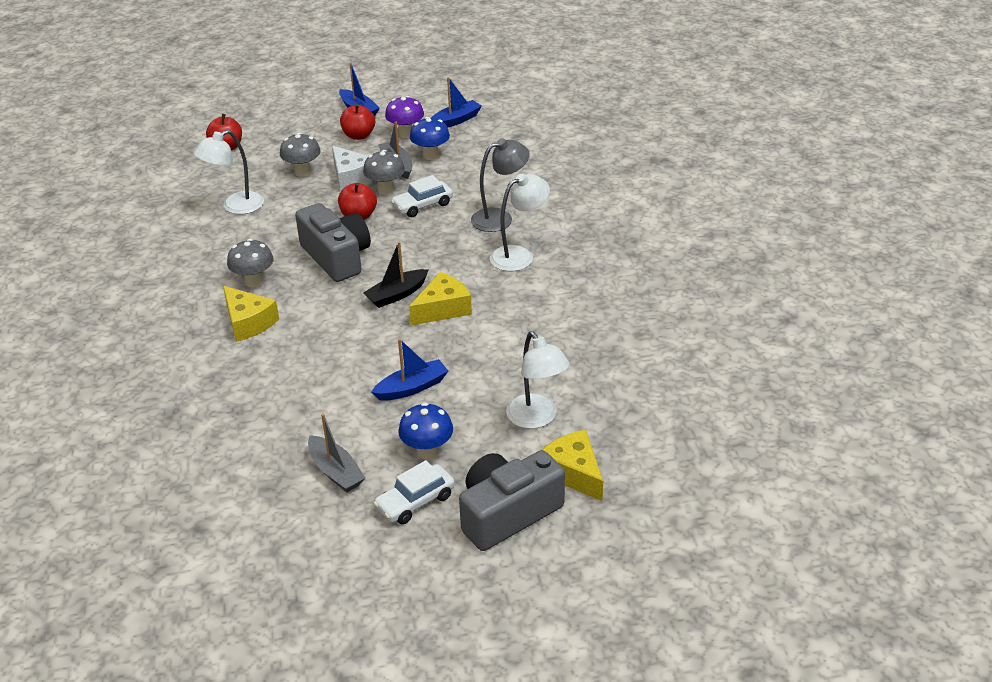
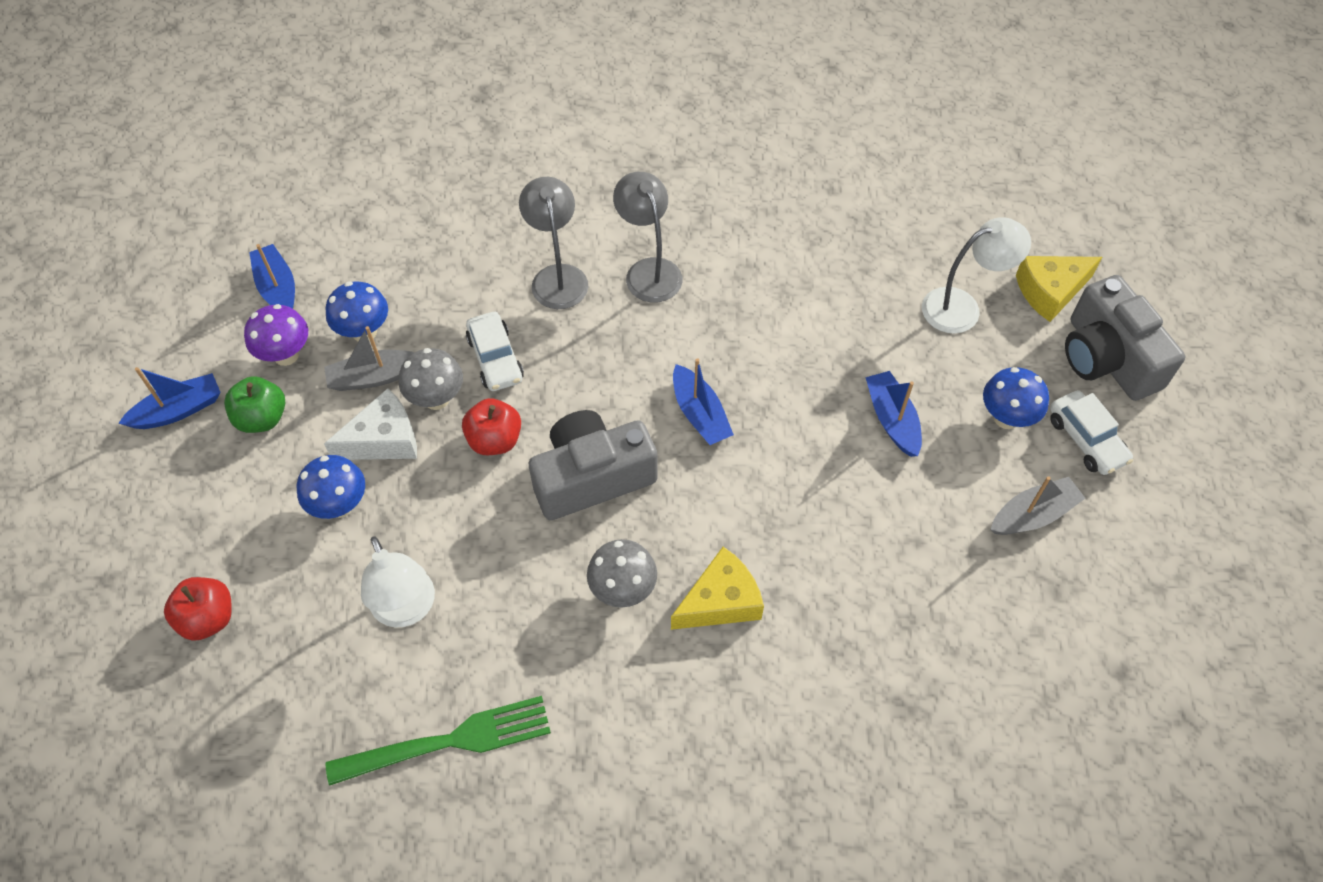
camera: 80 degrees left, 20 degrees up
grey mushroom [280,133,321,177] -> blue mushroom [297,455,365,519]
red apple [340,104,375,140] -> green apple [224,376,285,433]
black boat [363,242,429,308] -> blue boat [673,358,734,445]
yellow cheese [409,272,472,325] -> none
white lamp [490,174,550,271] -> grey lamp [613,172,683,302]
none -> green fork [325,696,551,786]

